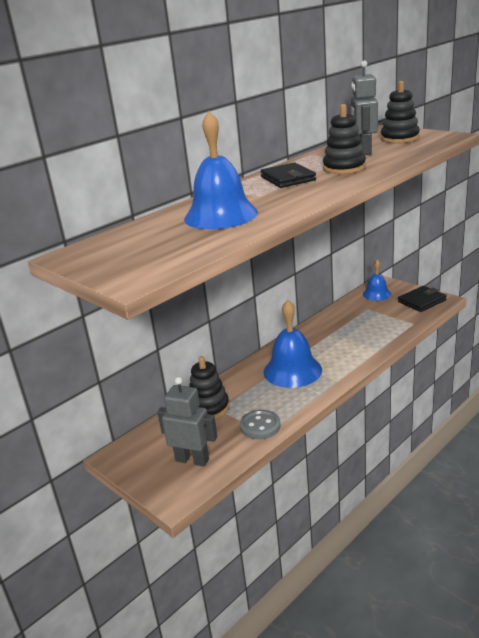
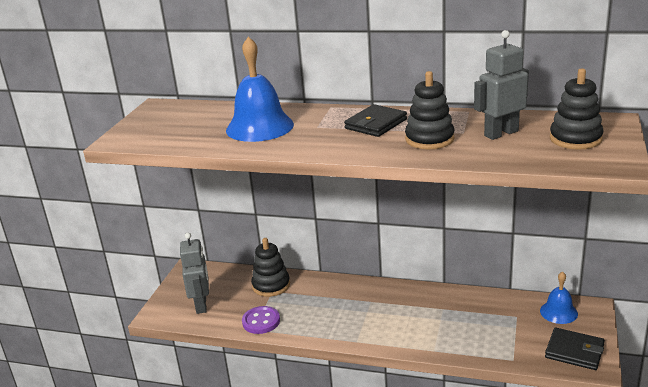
camera: 60 degrees right, 0 degrees up
grey button [240,410,281,440] -> purple button [242,306,280,334]
blue bell [264,300,322,388] -> none

